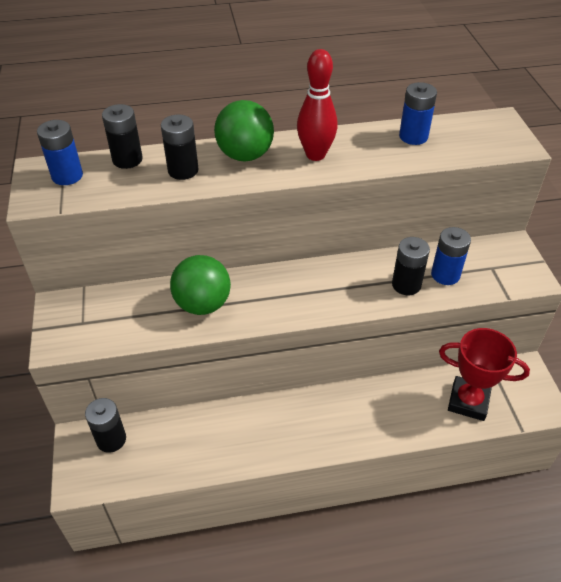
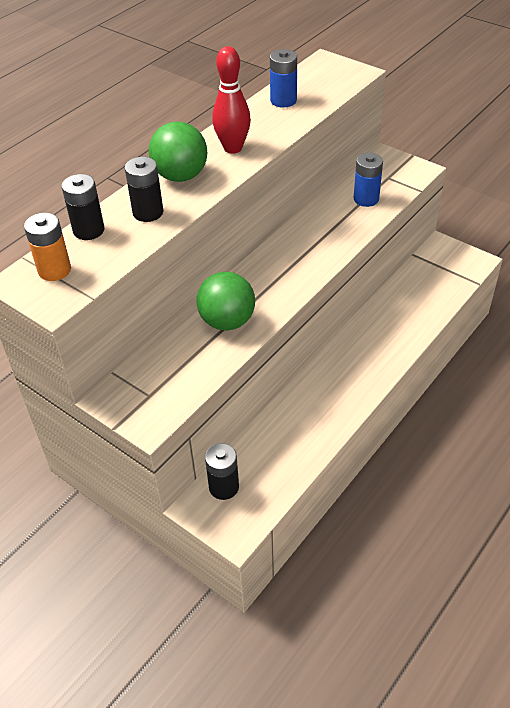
camera: 40 degrees left, 0 degrees up
blue battery [37,120,83,185] -> orange battery [24,213,71,281]
black battery [392,237,430,295] -> none
red trophy [439,328,530,421] -> none

